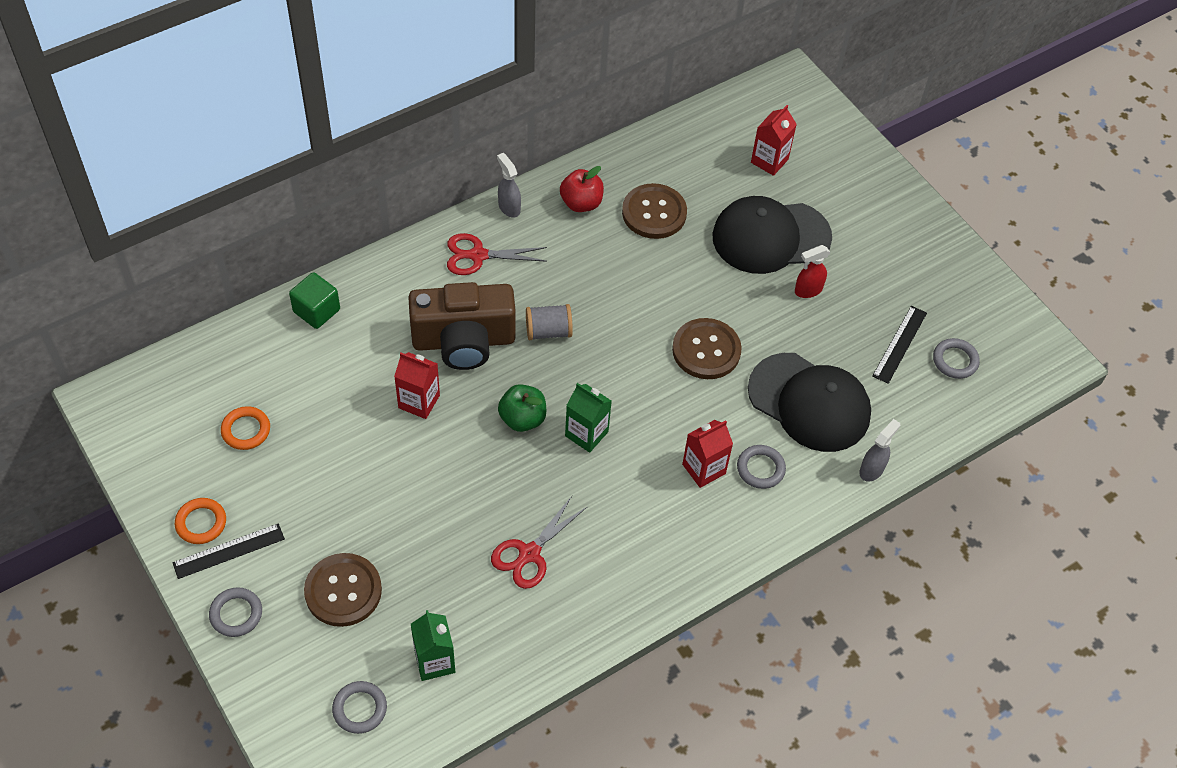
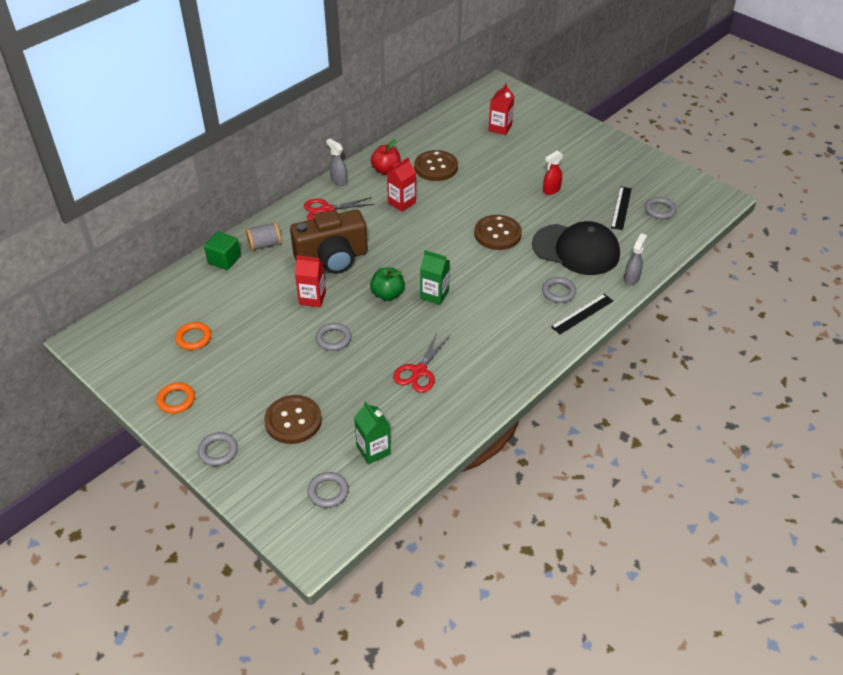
camera: 10 degrees left, 10 degrees down
black ruler [172,523,285,579] -> black ruler moved to [551,294,613,334]
grey spool [526,304,573,340] -> grey spool moved to [246,222,282,251]
red carton [682,420,733,488] -> red carton moved to [387,157,416,212]
black cap [712,196,832,274] -> none
none -> grey ring [316,323,351,351]

